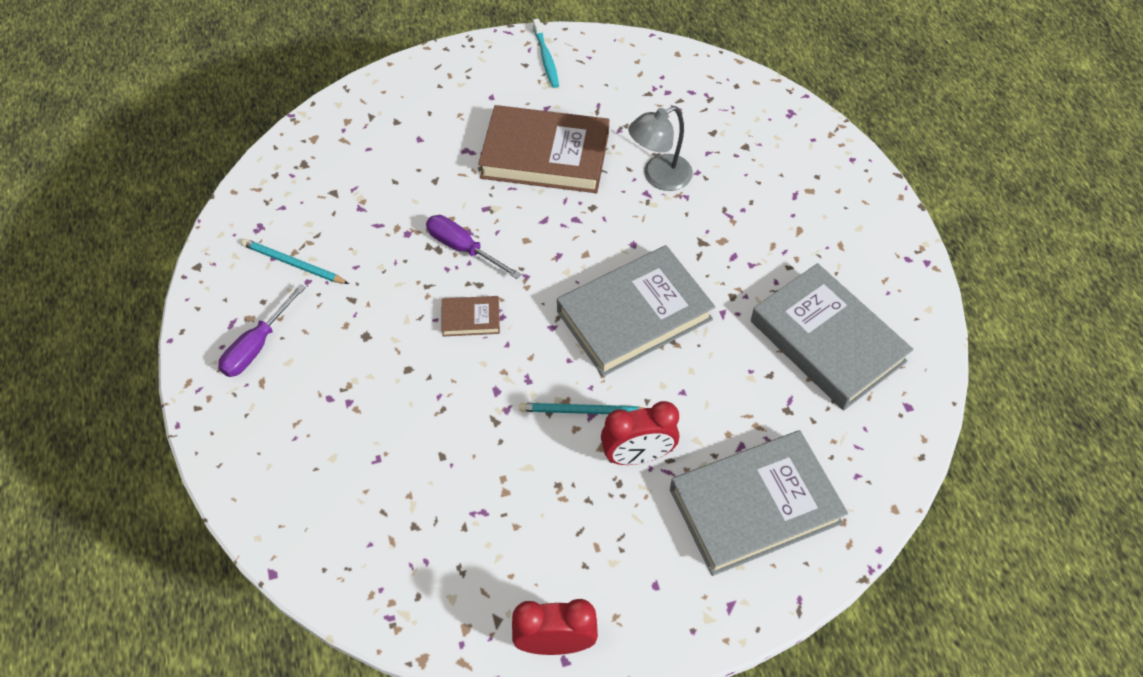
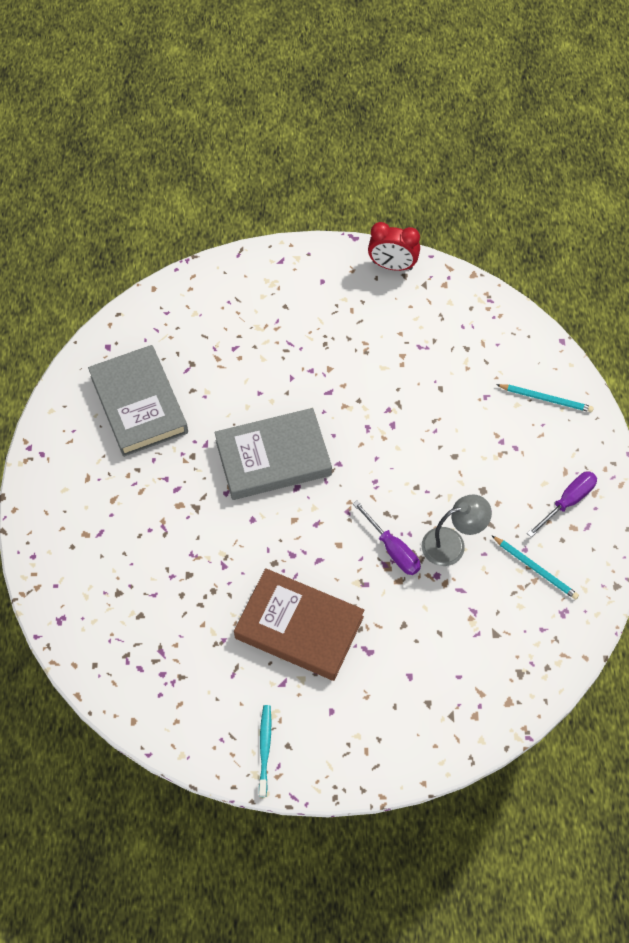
camera: 165 degrees left, 5 degrees up
brown book [441,296,500,336] -> none
turquoise pencil [519,403,643,414] -> turquoise pencil moved to [496,384,594,412]
red clock [601,401,679,465] -> none
grey lamp [628,106,693,191] -> grey lamp moved to [422,495,492,566]
grey book [670,430,848,576] -> none

